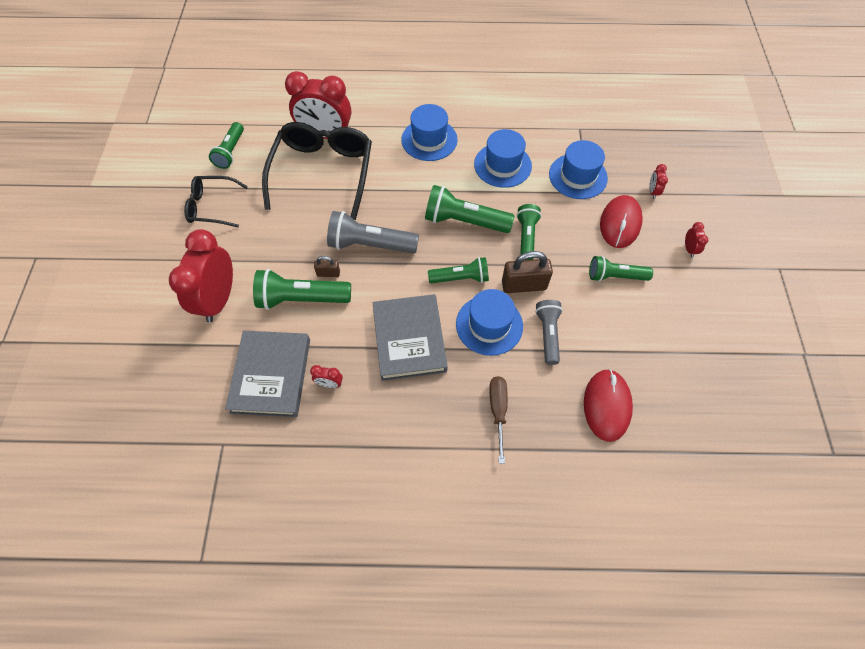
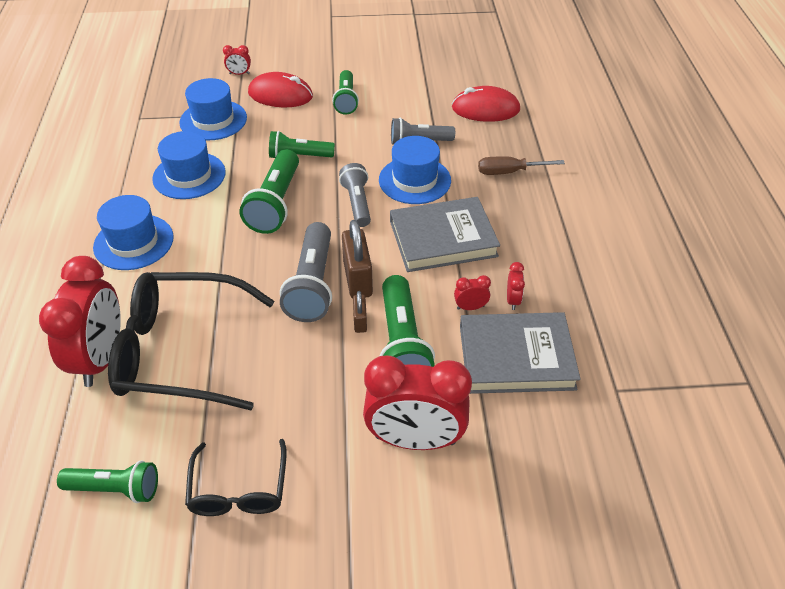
camera: 95 degrees left, 15 degrees down
green flashlight [428,257,489,283] -> grey flashlight [339,163,371,227]
brown padlock [502,251,553,293] -> brown padlock moved to [342,220,373,298]
red clock [685,222,708,258] -> red clock moved to [454,275,491,310]

